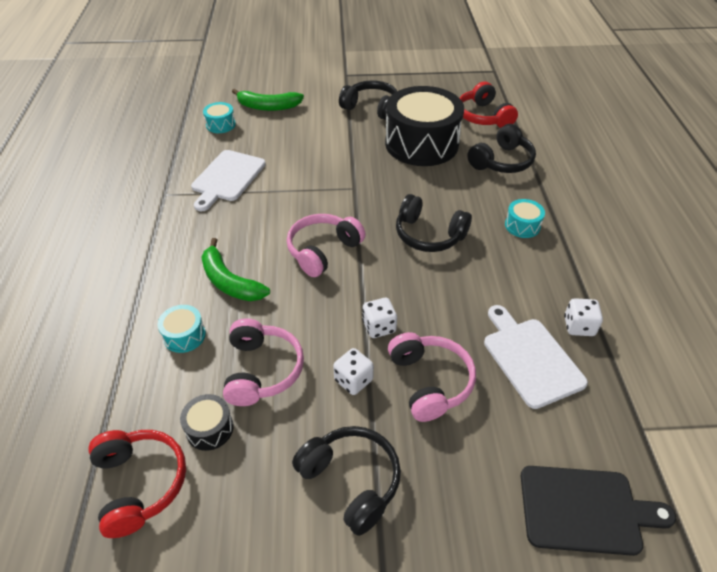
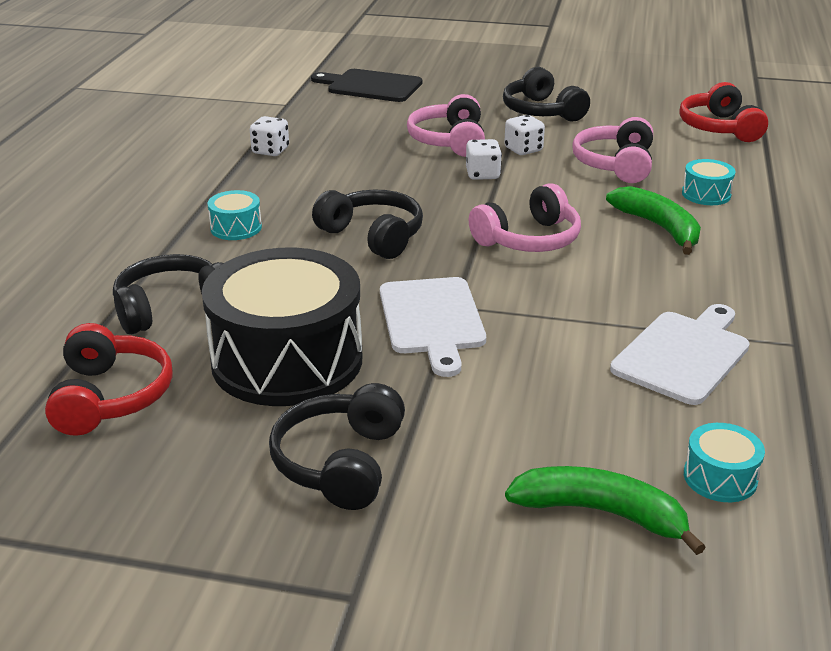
camera: 165 degrees left, 15 degrees down
black drum [180,394,234,451] -> none
black headphones [339,80,397,121] -> black headphones turned 60 degrees clockwise [269,383,405,510]
white cutting board [484,305,588,409] -> white cutting board moved to [380,277,486,377]

